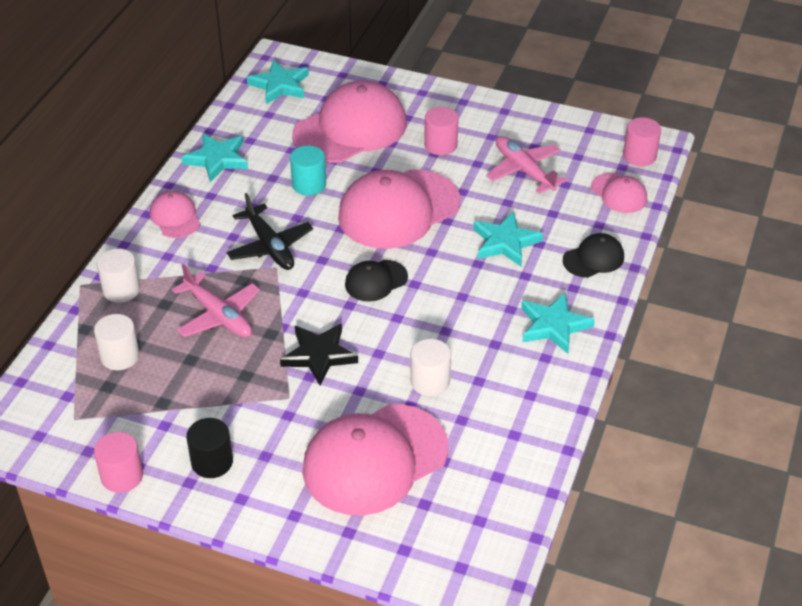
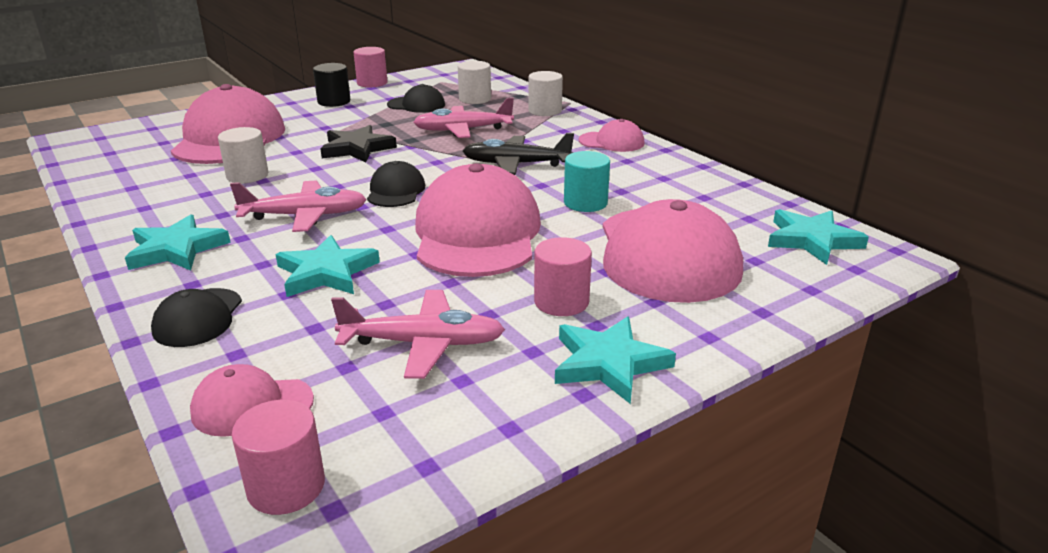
camera: 125 degrees right, 15 degrees down
turquoise star [181,133,248,182] -> turquoise star moved to [555,316,676,404]
none -> pink plane [230,181,367,232]
none -> black cap [387,84,445,113]

